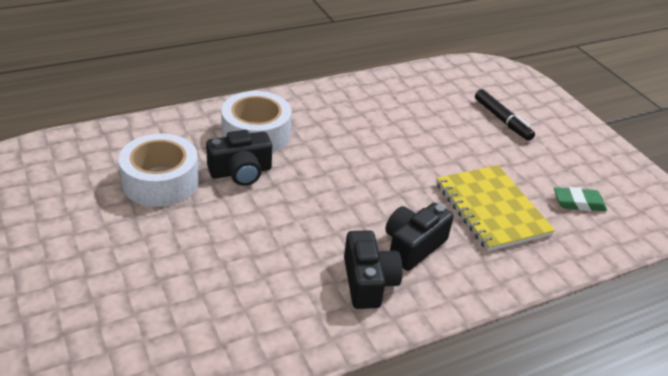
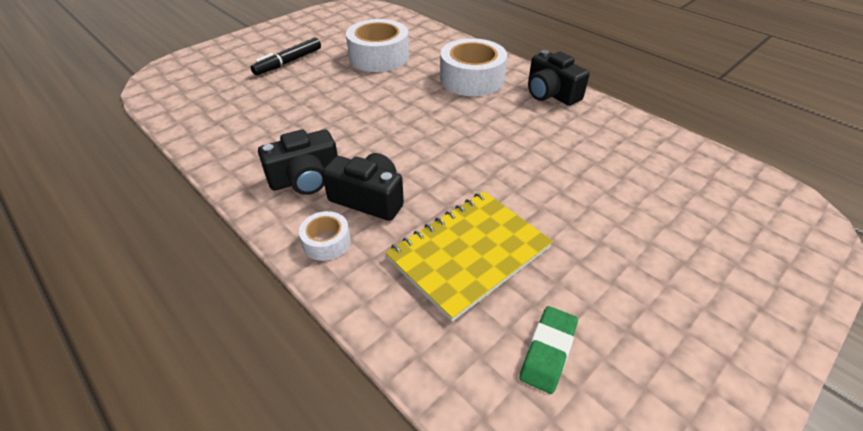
camera: 75 degrees right, 5 degrees up
black camera [206,130,272,186] -> black camera moved to [528,50,590,106]
black marker [475,89,535,141] -> black marker moved to [251,38,321,75]
green eraser [554,187,607,211] -> green eraser turned 45 degrees clockwise [520,306,578,394]
none -> white tape [299,211,351,261]

